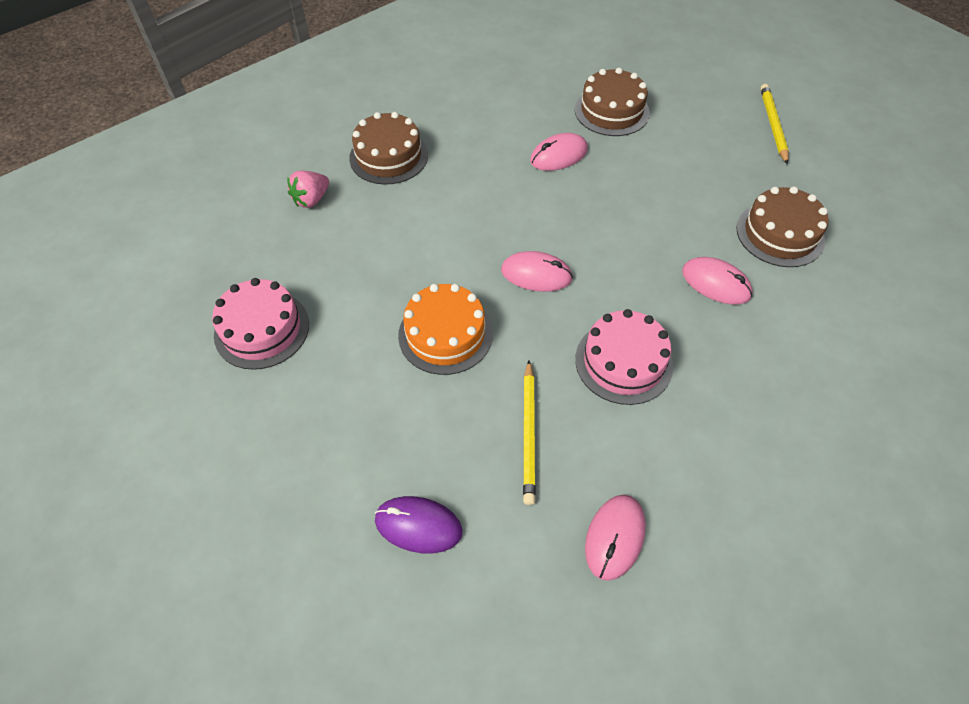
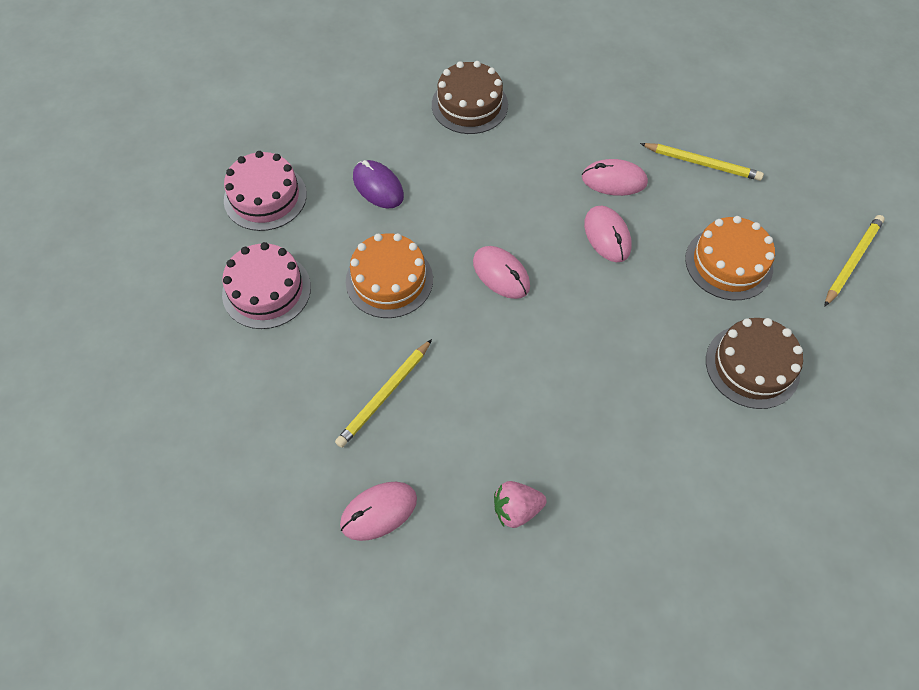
camera: 35 degrees right, 5 degrees up
pink strawberry [287,171,329,208] -> pink strawberry moved to [494,481,547,528]
purple mouse [375,496,462,553] -> purple mouse moved to [353,160,404,209]
brown cake [575,68,650,136] -> yellow pencil [640,143,764,181]
pink cake [575,309,673,405] -> pink cake moved to [222,242,311,329]
pink mouse [682,257,753,305] -> pink mouse moved to [584,206,632,262]
none -> orange cake [685,216,775,300]

